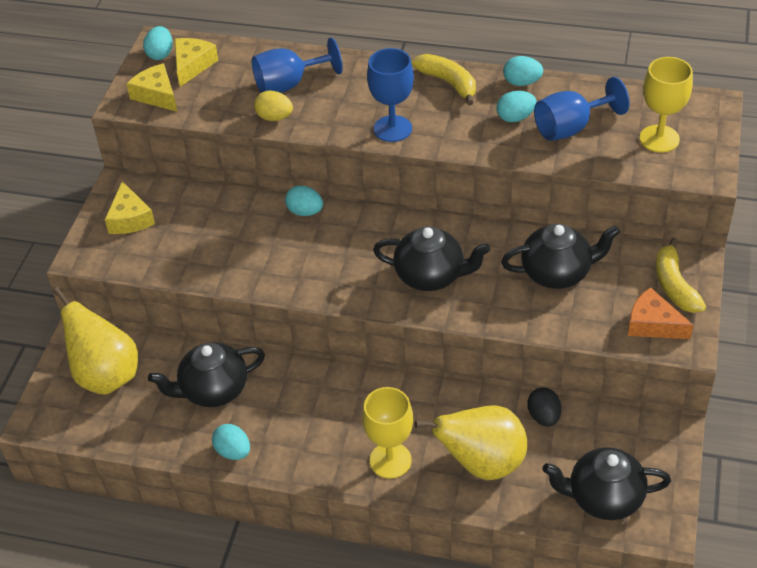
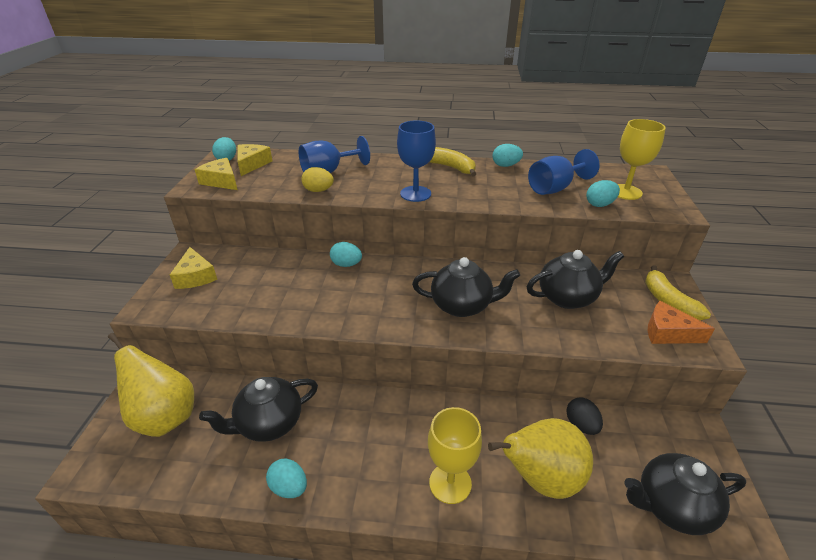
camera: 10 degrees left, 10 degrees down
turquoise egg [496,91,537,122] -> turquoise egg moved to [586,180,620,207]

